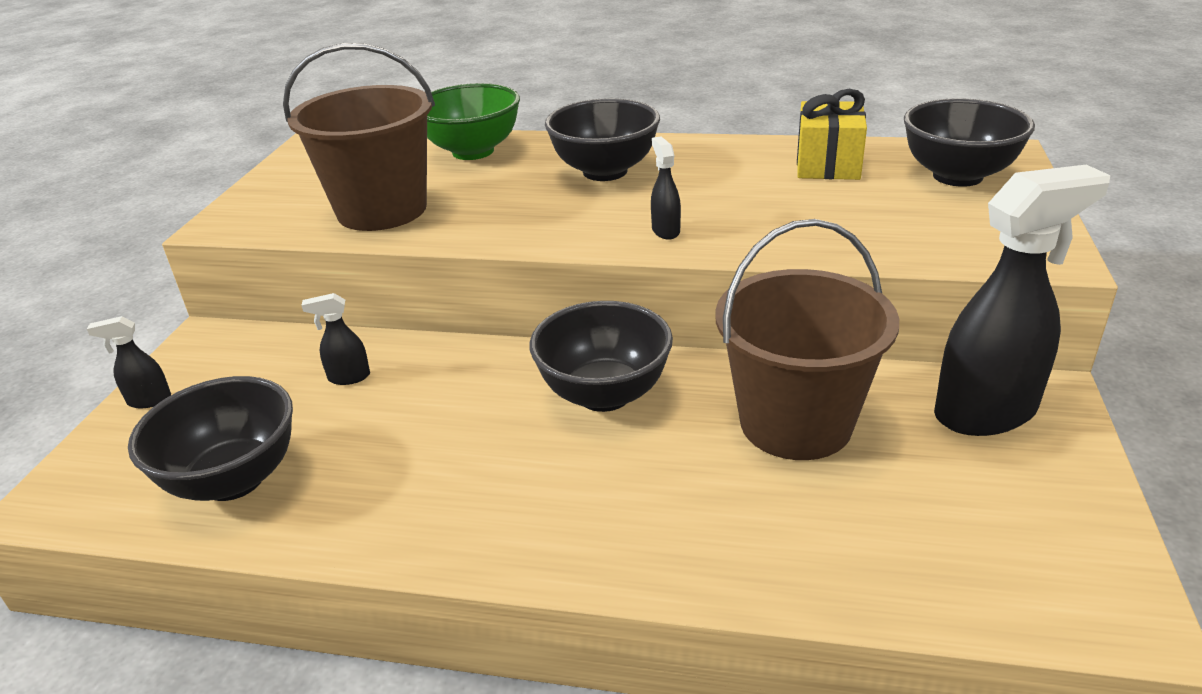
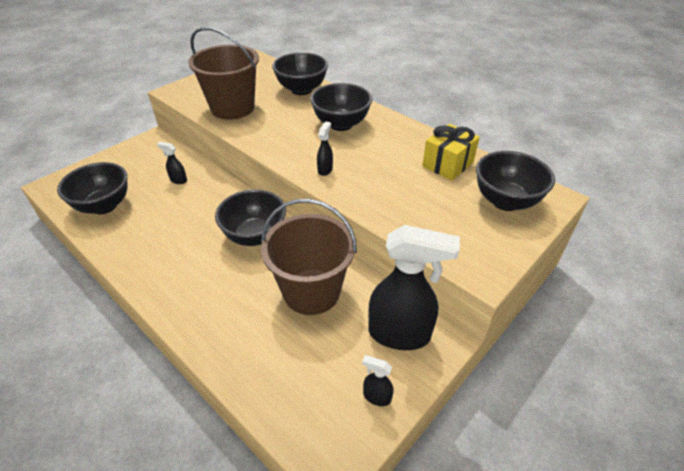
camera: 30 degrees right, 10 degrees up
black spray bottle [87,316,171,408] -> black spray bottle moved to [362,355,394,406]
green bowl [427,83,520,160] -> black bowl [272,52,328,95]

